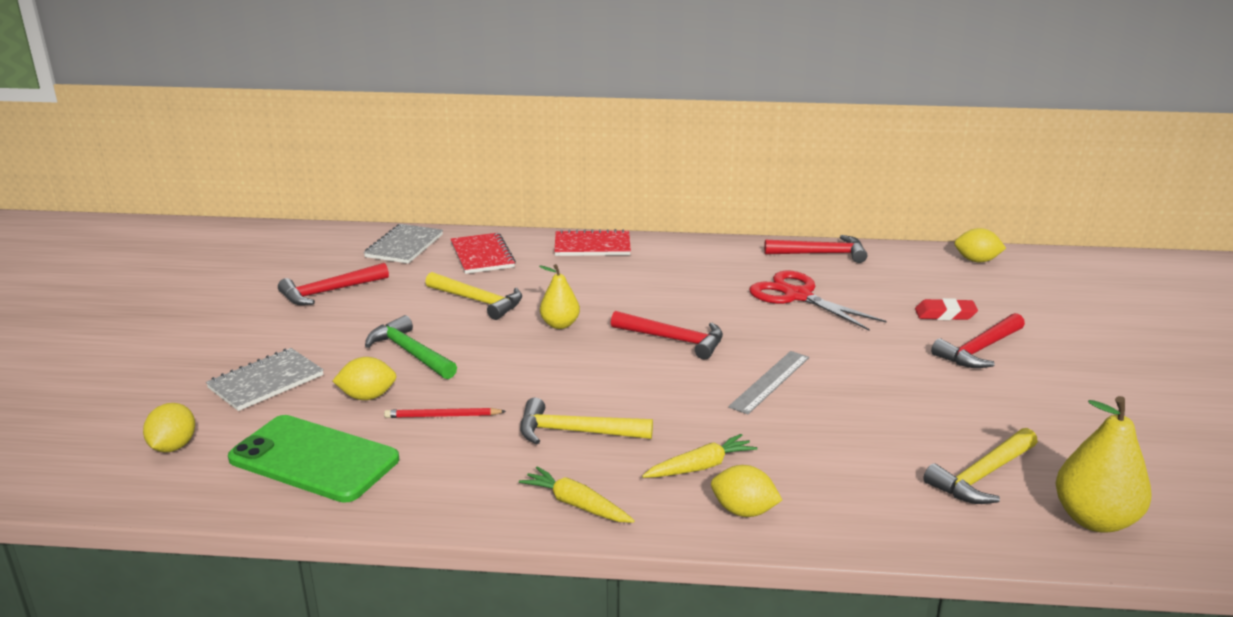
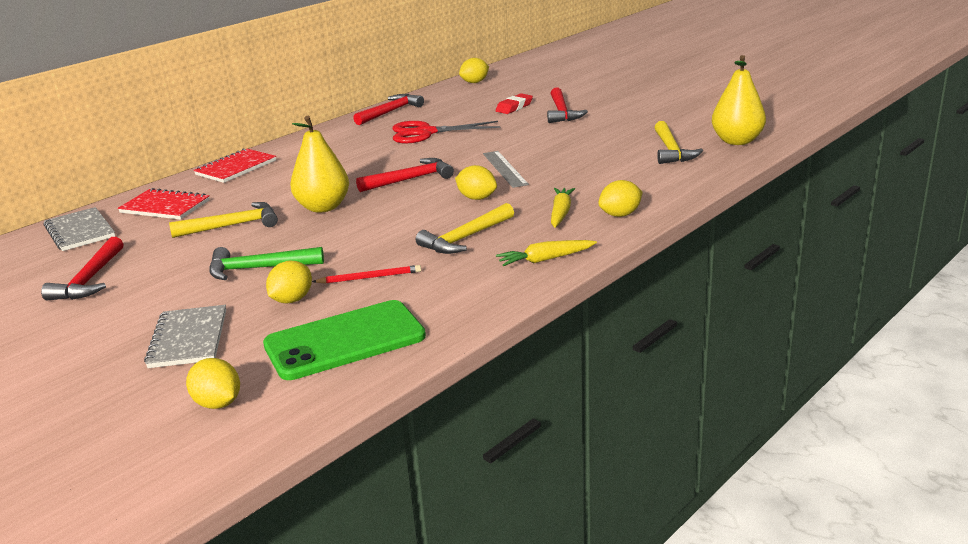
camera: 50 degrees left, 0 degrees up
red pencil [384,408,506,418] -> red pencil turned 135 degrees counterclockwise [312,265,421,284]
yellow pear [539,264,580,329] -> yellow pear [290,116,349,213], size x1.62
none -> yellow lemon [455,165,497,200]

